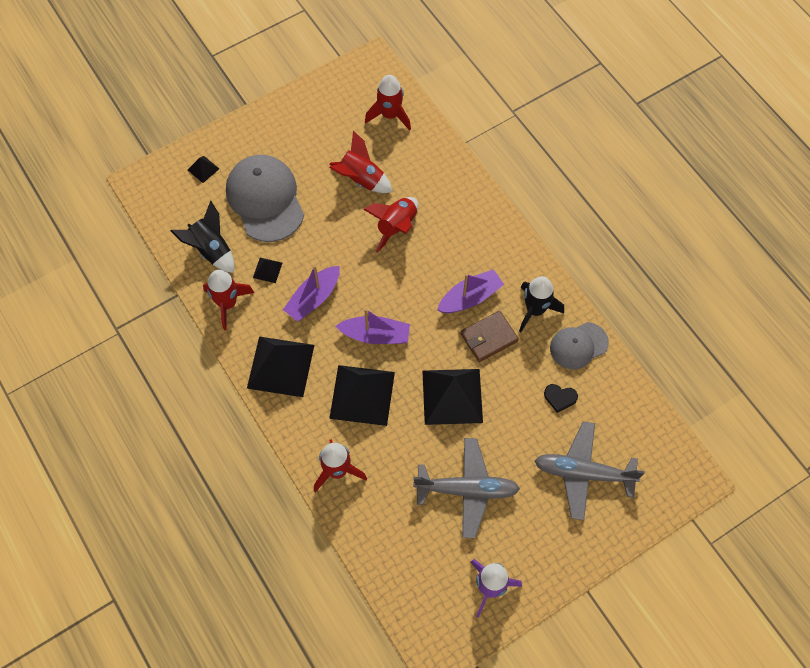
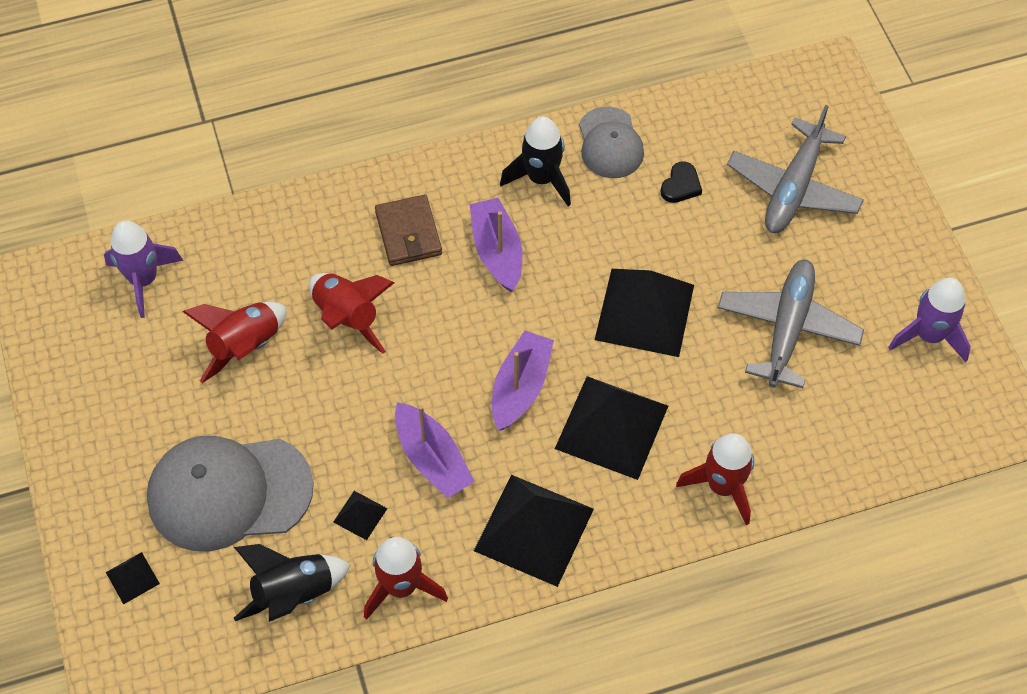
camera: 75 degrees left, 5 degrees down
red rocket [365,75,411,131] -> purple rocket [104,220,183,318]
brown wallet [460,311,519,362] -> brown wallet moved to [375,195,442,266]

